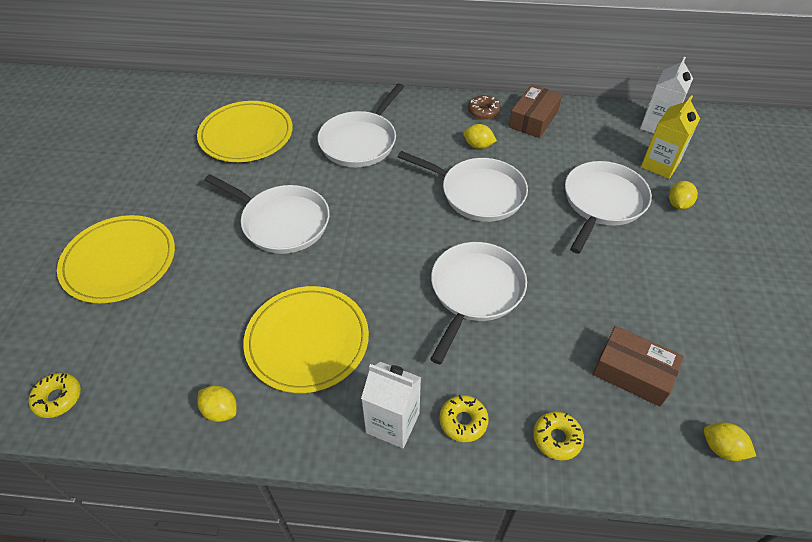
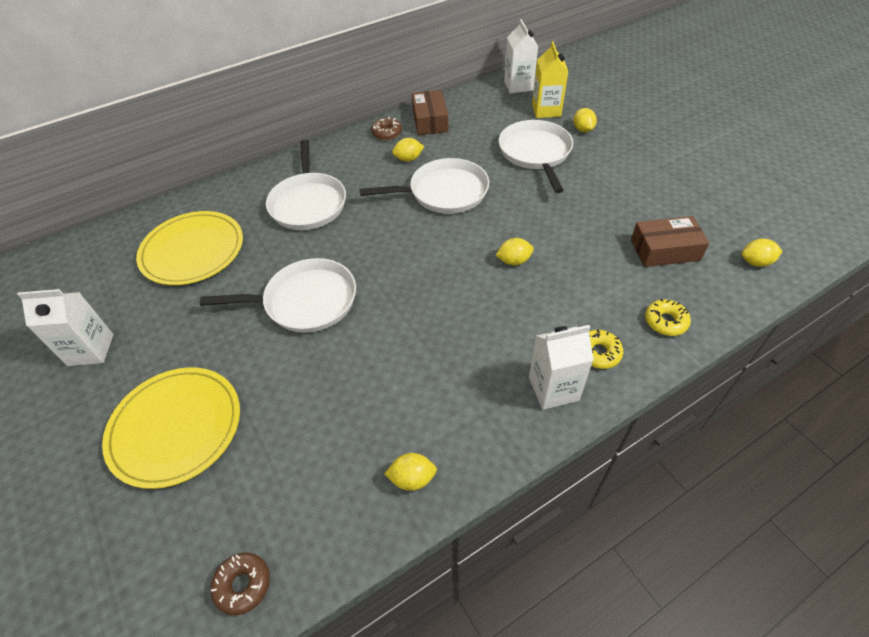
camera: 35 degrees left, 0 degrees up
yellow donut [29,373,81,418] -> brown donut [211,553,270,615]
yellow plate [243,286,369,393] -> none
white pan [430,242,527,364] -> yellow lemon [495,238,534,266]
none -> white carton [17,289,114,366]

